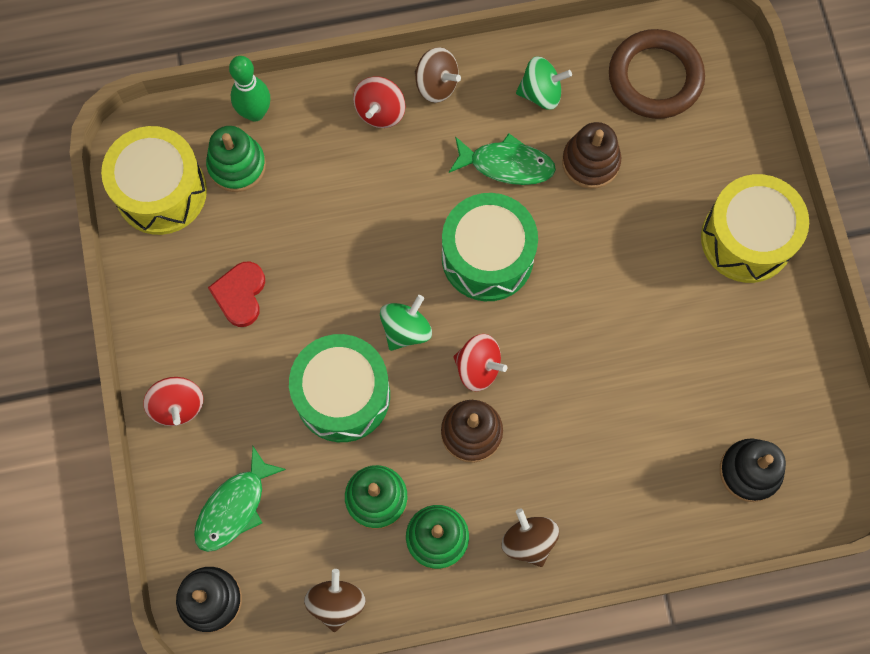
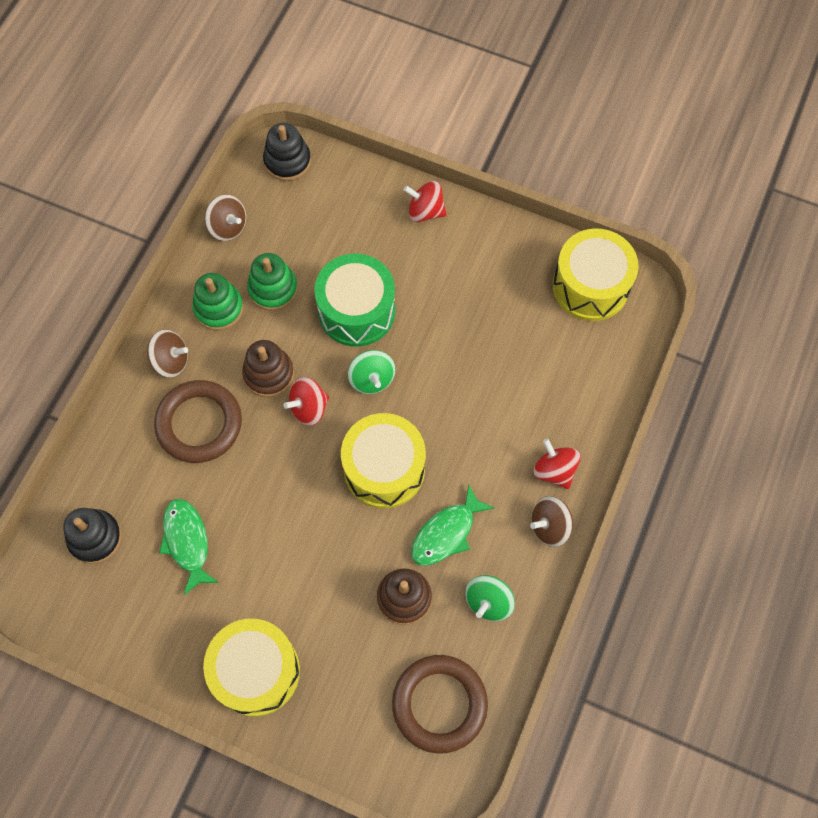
camera: 125 degrees right, 5 degrees down
green fish [194,446,286,552] -> green fish moved to [159,499,219,595]
green stacking toy [206,126,266,192] -> none
red heart [208,261,265,327] -> none
green bowling pin [229,56,270,121] -> none
green drum [442,193,538,301] -> yellow drum [341,413,426,508]
none -> brown ring [154,380,242,463]

